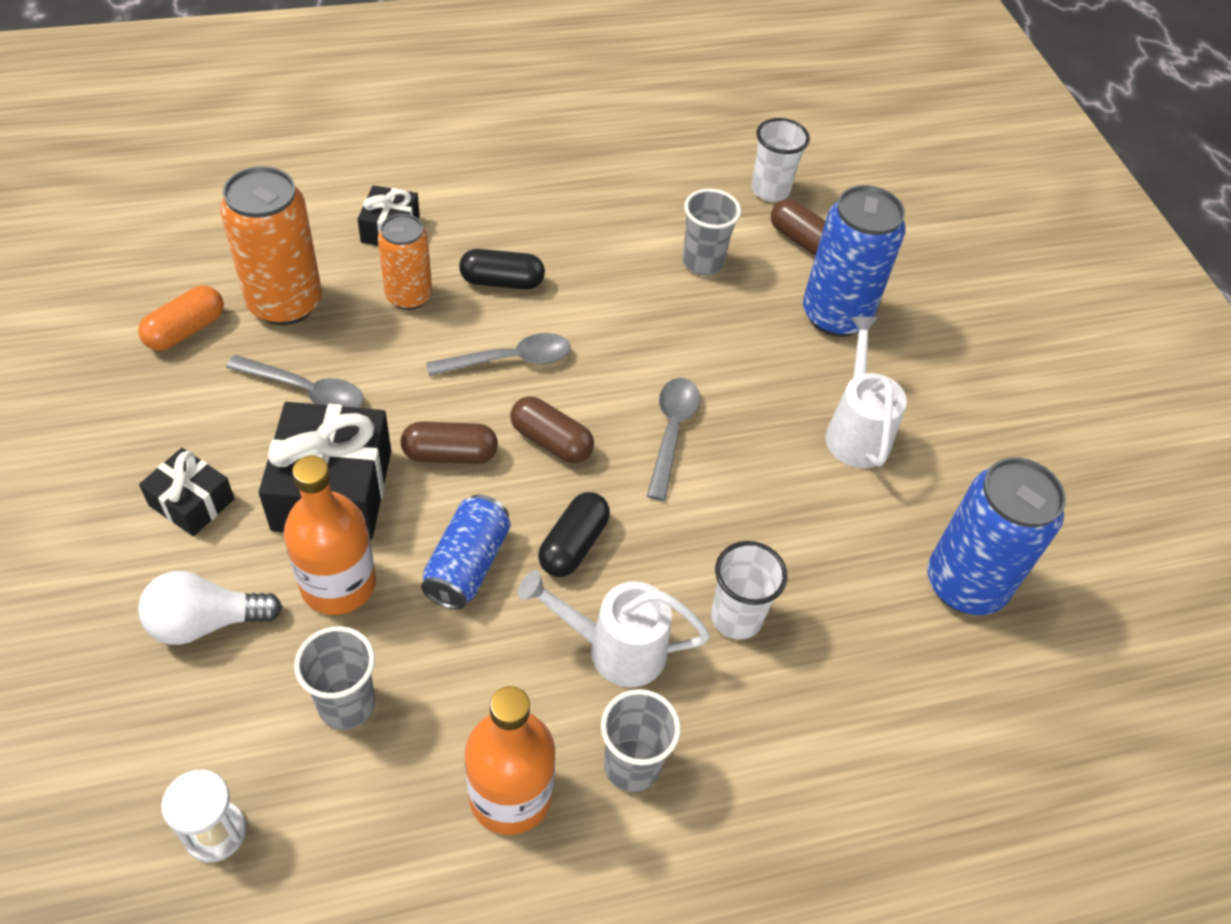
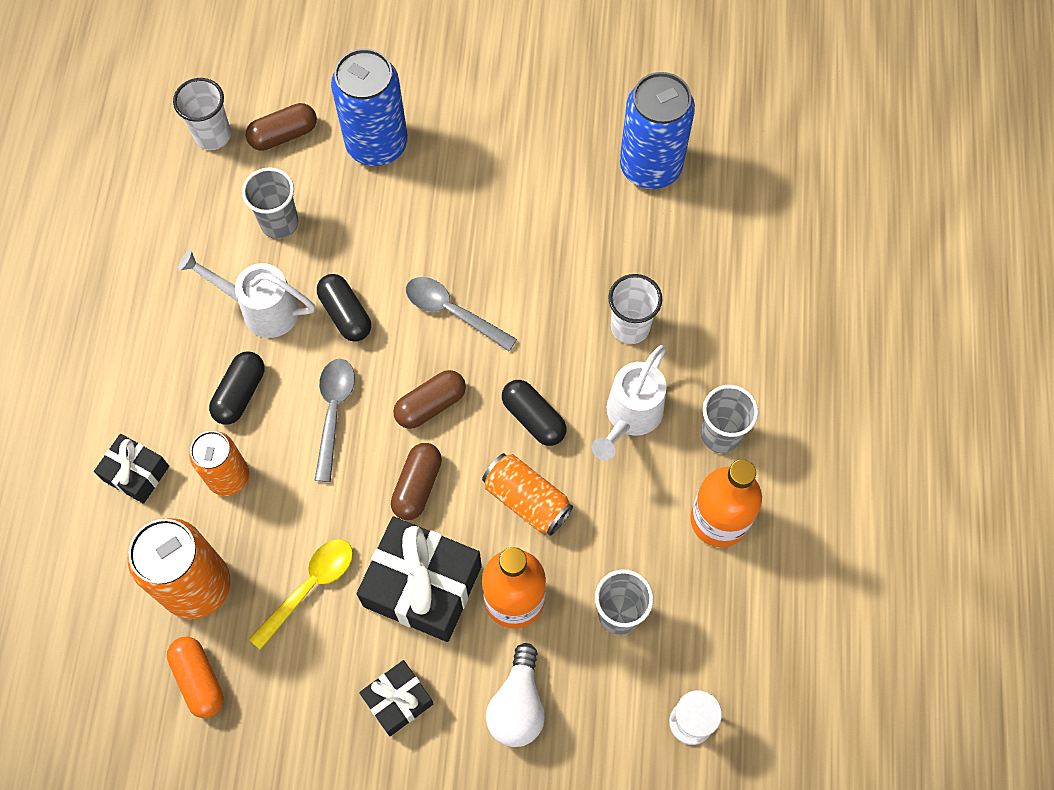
camera: 65 degrees left, 15 degrees up
grey spoon [226,355,364,408] -> yellow spoon [249,539,353,650]
blue can [421,494,510,610] -> orange can [482,453,573,536]
white watering can [825,317,907,468] -> white watering can moved to [178,250,315,338]
none -> black capsule [317,274,371,342]

